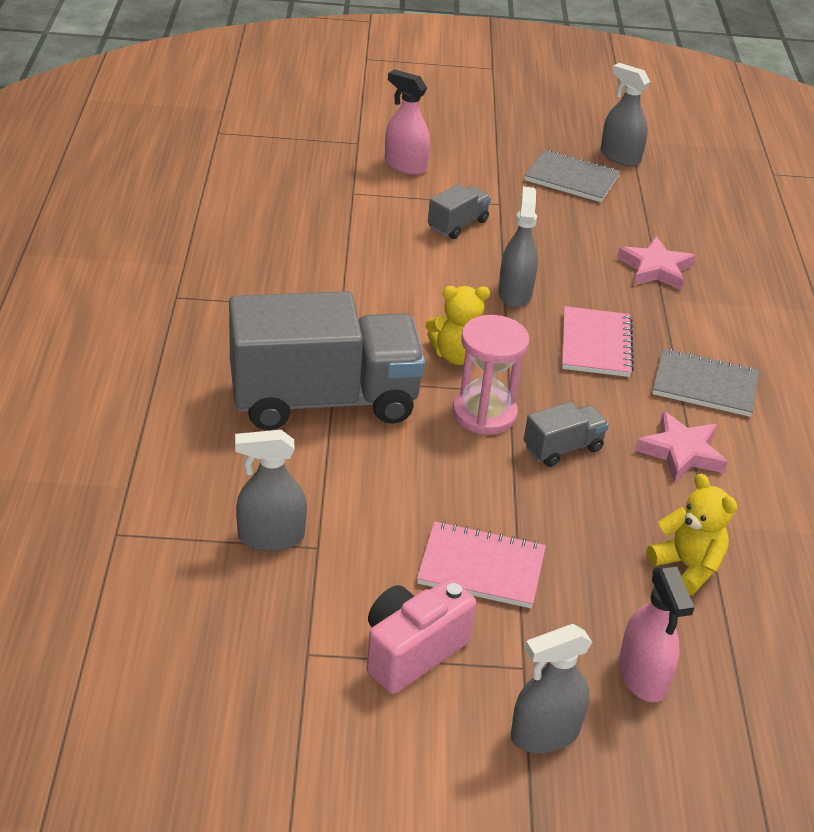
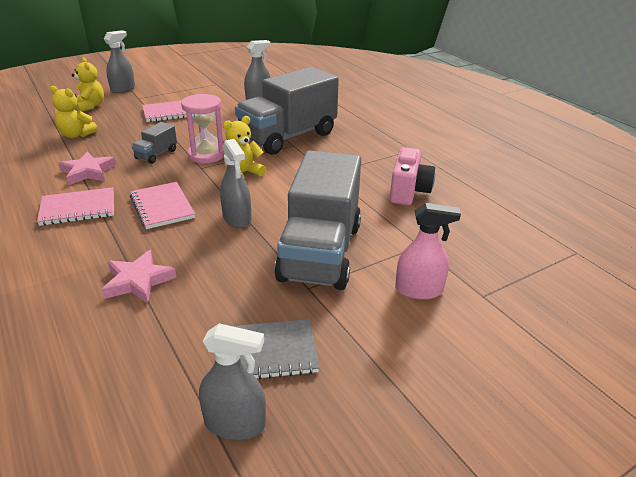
camera: 150 degrees right, 5 degrees down
pink camera [367,578,476,694] -> pink camera moved to [390,147,435,205]
grey truck [428,184,491,239] -> grey truck [274,150,361,290], size x2.37
pink spray bottle [619,566,695,702] -> yellow teddy bear [72,57,104,112]
grey notebook [652,348,759,417] -> pink notebook [37,187,114,226]

